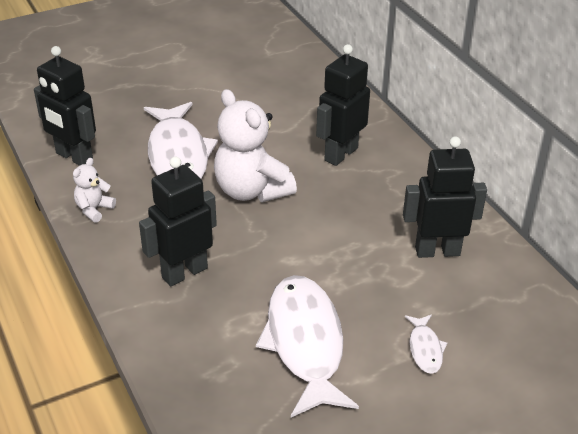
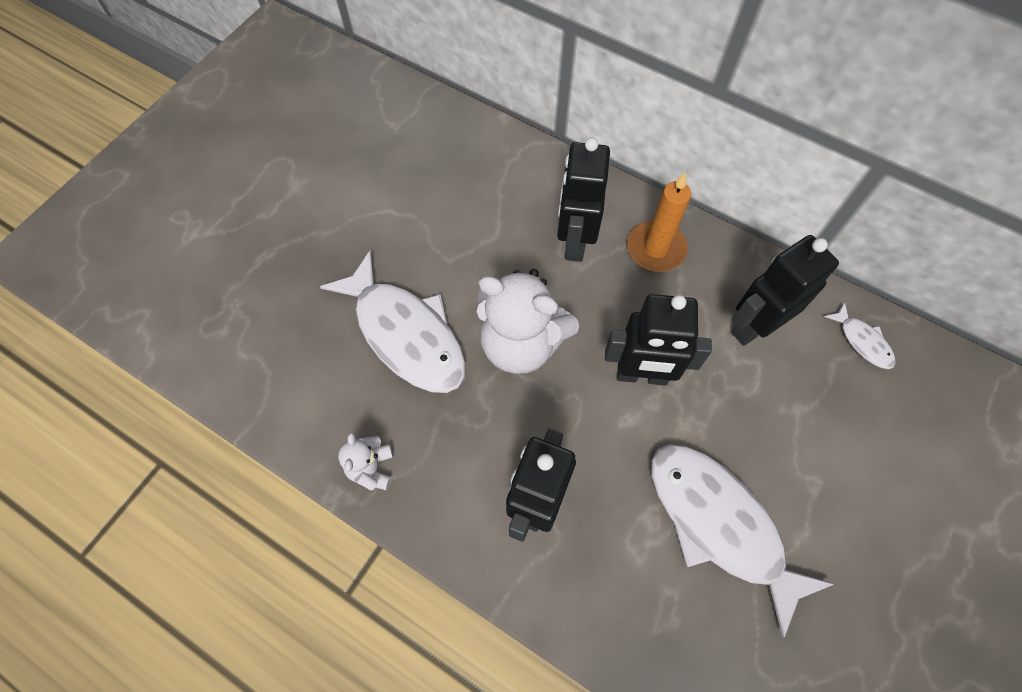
camera: 30 degrees left, 25 degrees up
black robot [34,46,96,166] -> black robot moved to [605,294,712,386]
white fish [405,314,447,374] -> white fish moved to [824,302,895,369]
none -> orange candle [627,173,691,272]

